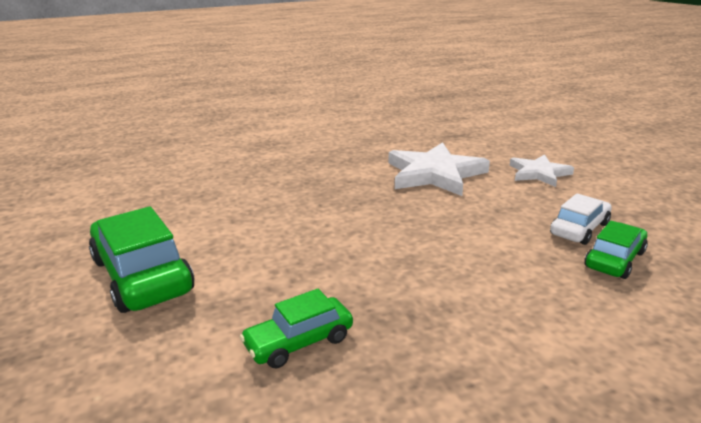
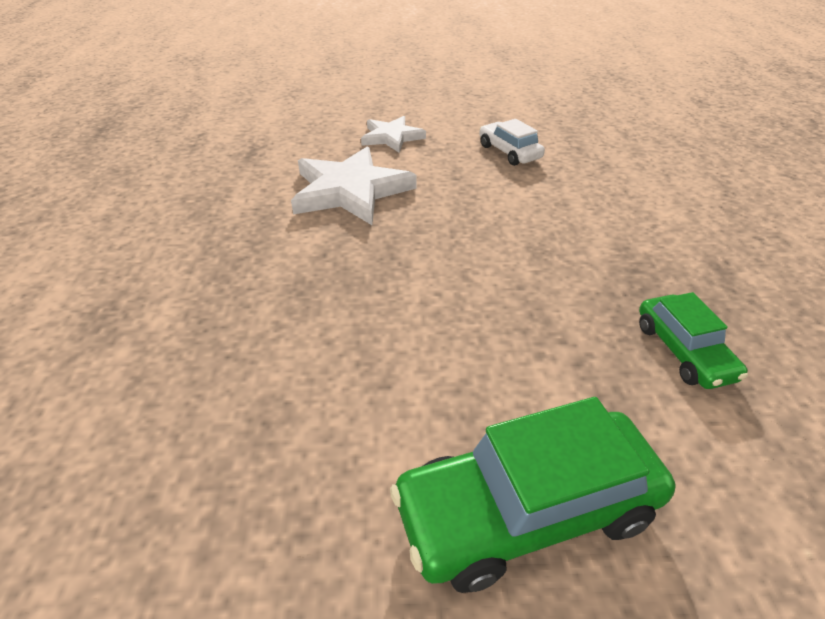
camera: 75 degrees left, 15 degrees up
green car [584,221,648,279] -> none

